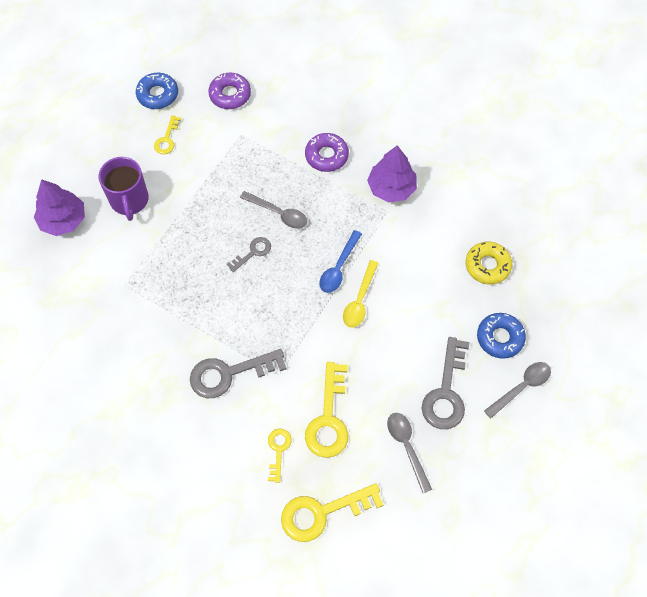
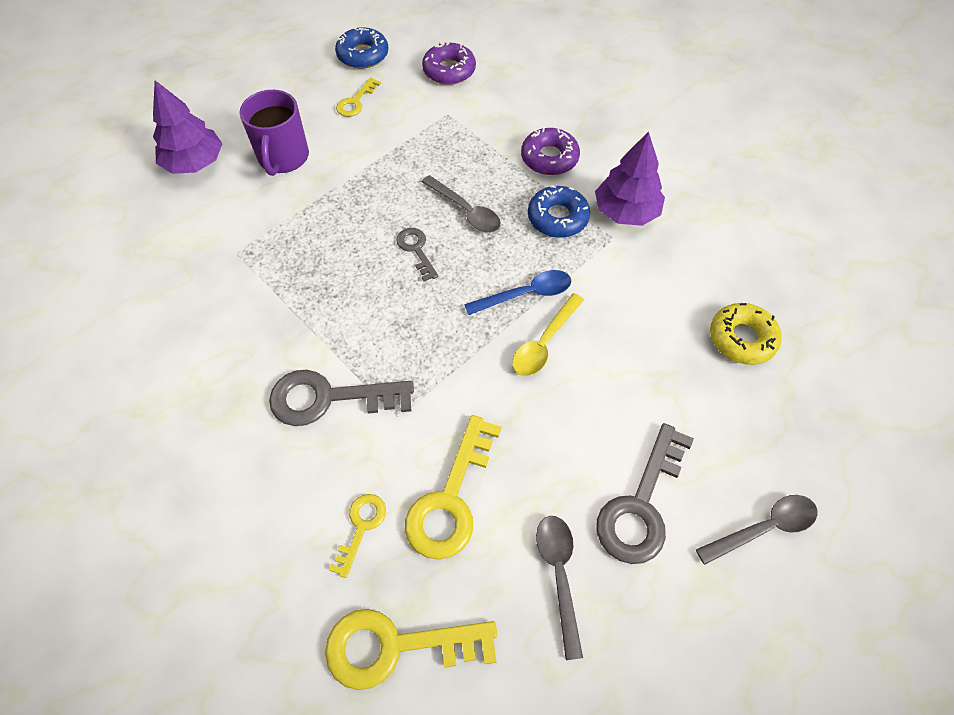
camera: 15 degrees right, 5 degrees down
grey key [227,237,271,272] -> grey key turned 90 degrees counterclockwise [396,228,438,282]
blue spoon [319,230,362,293] -> blue spoon turned 150 degrees counterclockwise [464,270,571,315]
blue donut [477,313,526,359] -> blue donut moved to [528,185,590,238]

